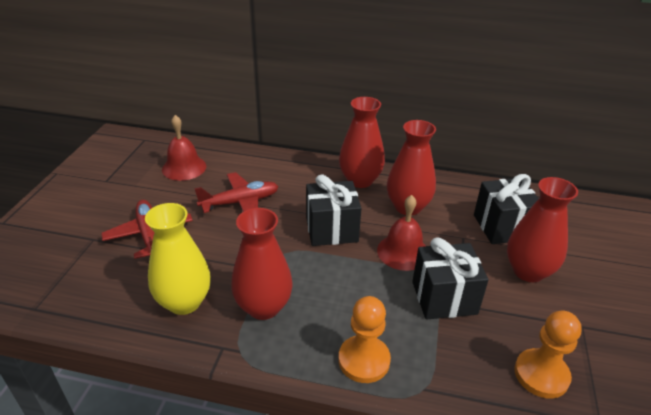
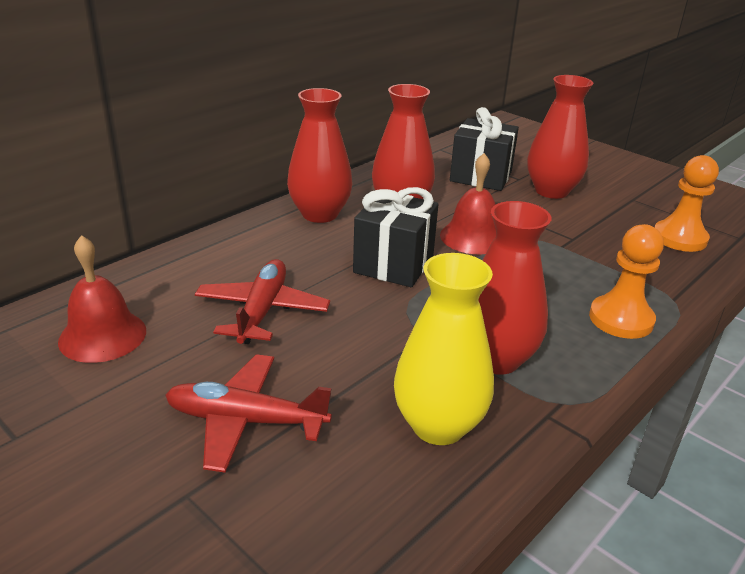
camera: 60 degrees left, 5 degrees down
black gift [412,238,489,320] -> none

